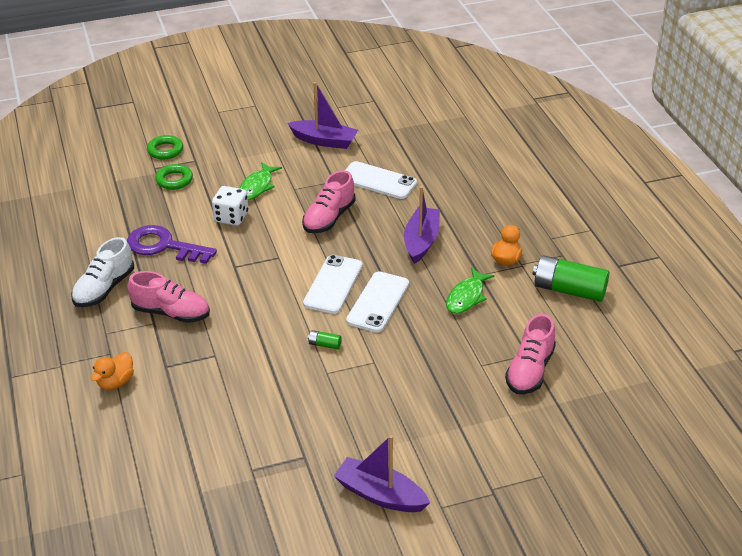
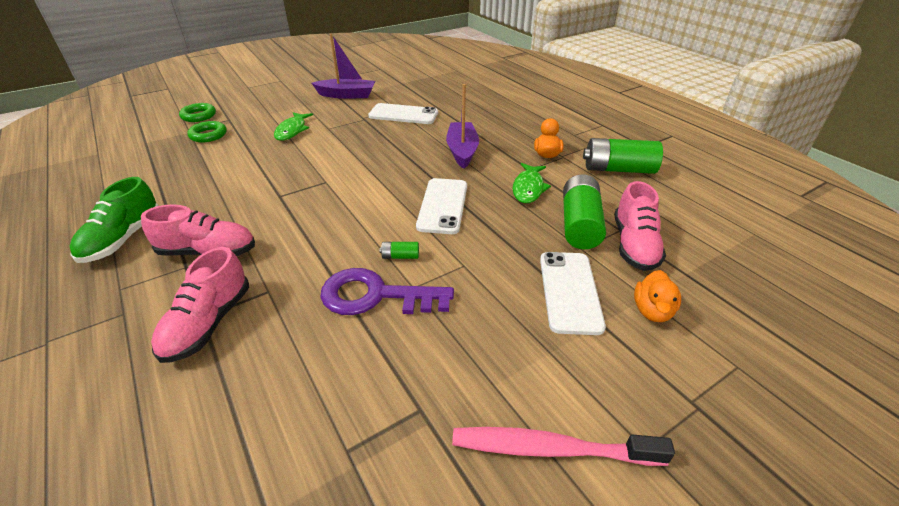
camera: 15 degrees left, 0 degrees up
white shoe [71,237,134,307] -> green shoe [70,177,159,263]
orange duck [91,352,134,390] -> orange duck moved to [634,270,681,322]
purple key [127,225,217,264] -> purple key moved to [320,268,454,315]
white dice [212,186,248,226] -> none
pink shoe [302,170,356,233] -> pink shoe moved to [151,247,249,363]
white phone [303,255,362,314] -> white phone moved to [540,252,606,335]
purple boat [334,435,430,512] -> pink toothbrush [452,427,675,466]
none -> green battery [563,174,606,250]

